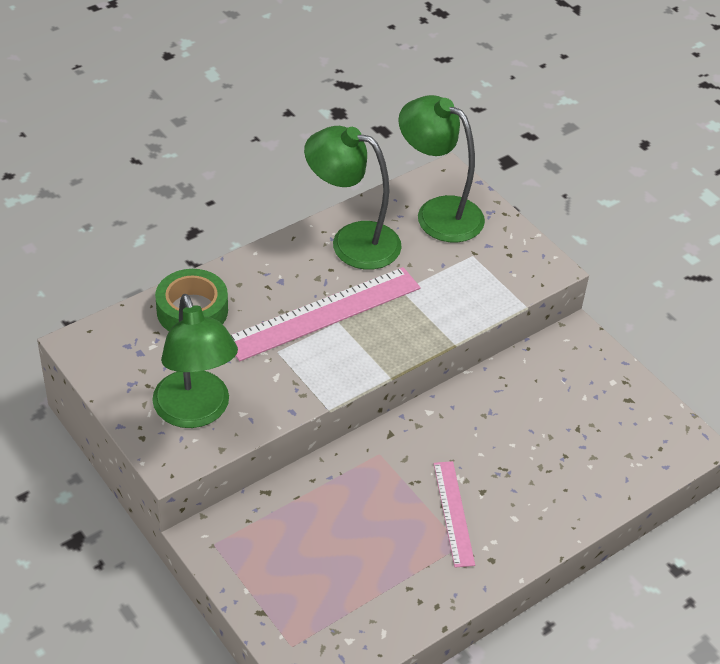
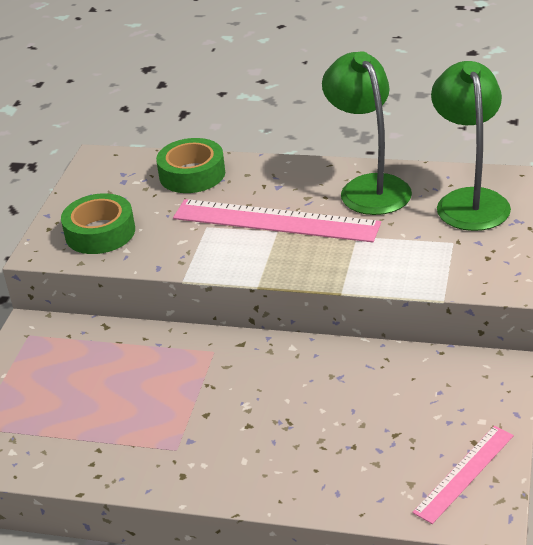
camera: 55 degrees right, 10 degrees down
green lamp [152,294,238,428] -> green tape [61,193,135,254]
pink ruler [434,461,475,568] -> pink ruler moved to [412,426,514,524]

